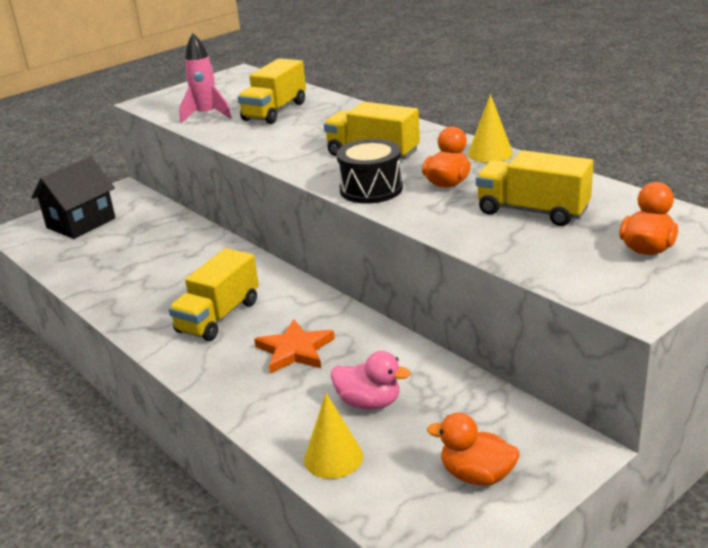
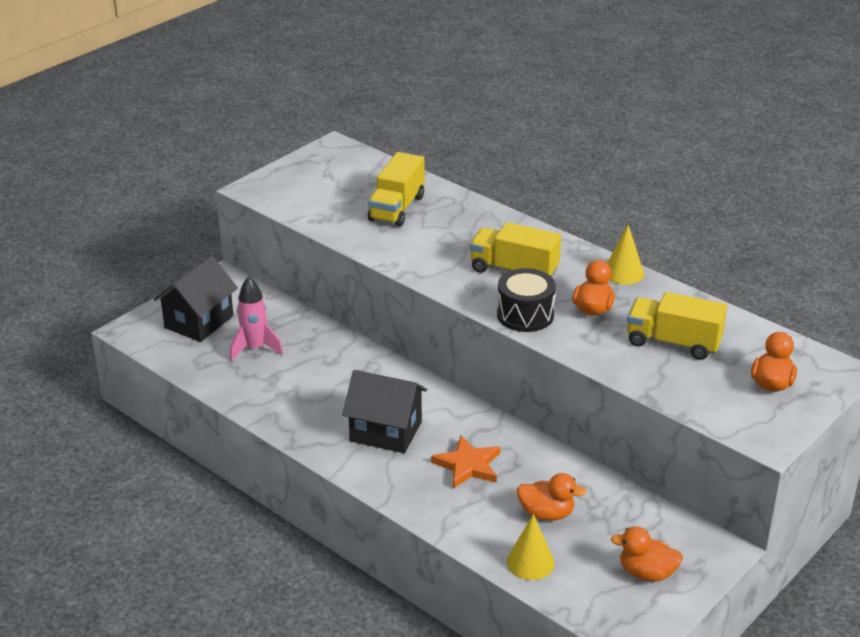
camera: 10 degrees left, 5 degrees up
yellow truck [168,248,259,341] -> black house [342,370,427,453]
pink rocket [179,33,232,123] -> pink rocket moved to [230,276,283,362]
pink duck [331,351,411,410] -> orange duck [517,473,587,521]

